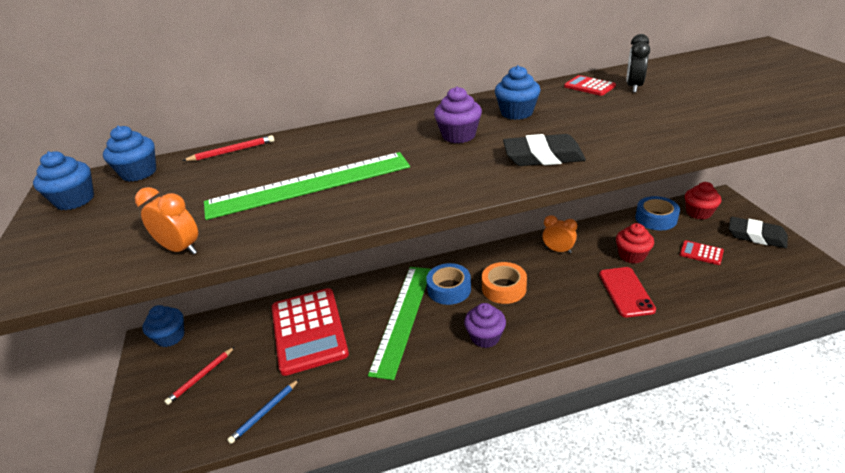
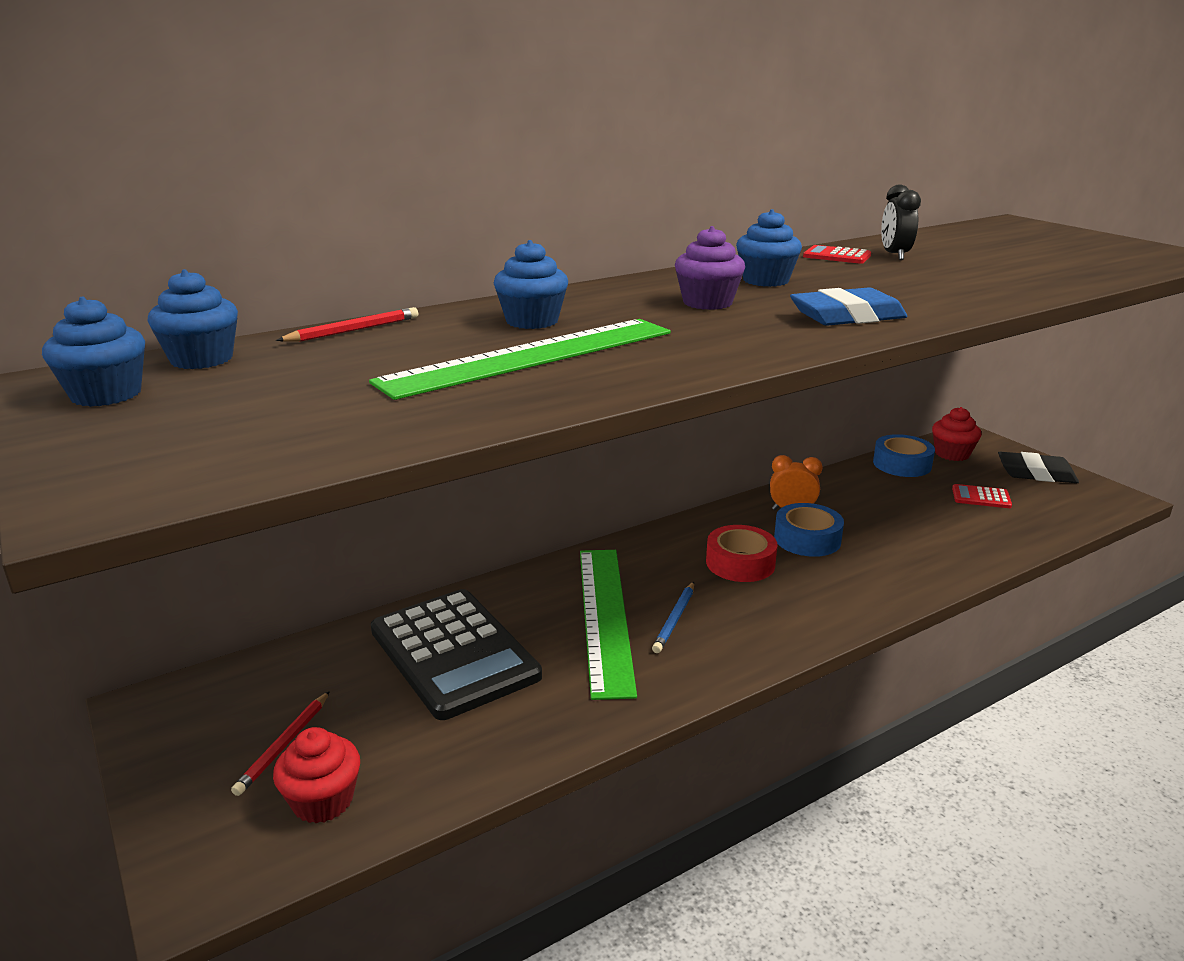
camera: 20 degrees left, 10 degrees down
orange clock [135,187,198,255] -> none
blue cupcake [143,305,185,347] -> blue cupcake moved to [494,240,568,329]
blue pencil [227,379,299,444] -> blue pencil moved to [652,582,694,653]
red calculator [272,288,349,376] -> black calculator [371,589,542,720]
blue tape [426,263,471,305] -> blue tape moved to [774,503,844,557]
purple cupcake [464,303,506,348] -> none
orange tape [482,262,527,304] -> red tape [706,525,777,582]
black eraser [503,134,586,166] -> blue eraser [790,287,907,326]
red phone [599,267,656,317] -> none
red cupcake [616,223,654,264] -> red cupcake moved to [273,727,360,824]

